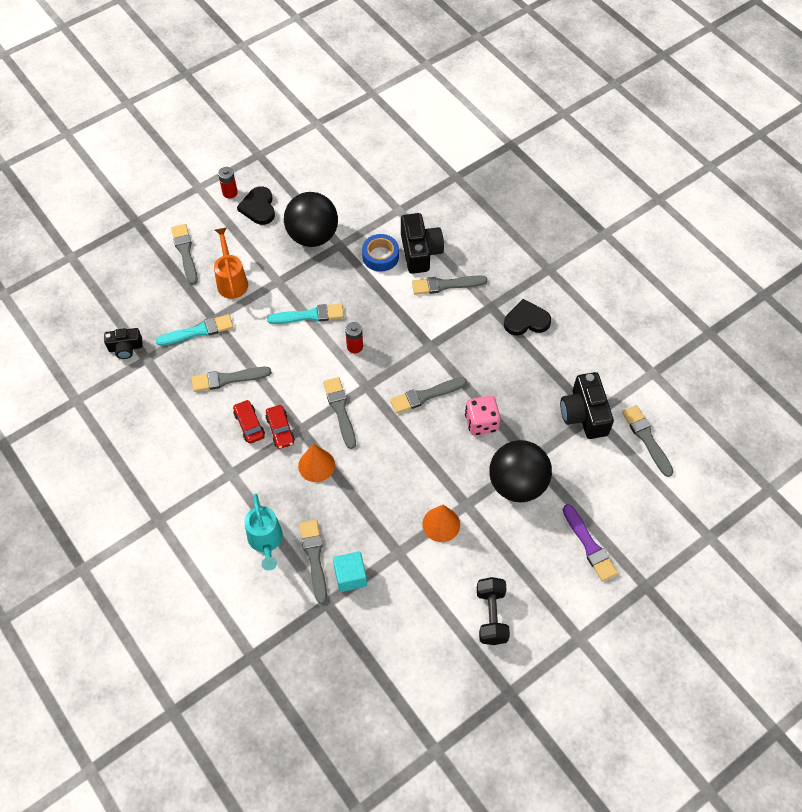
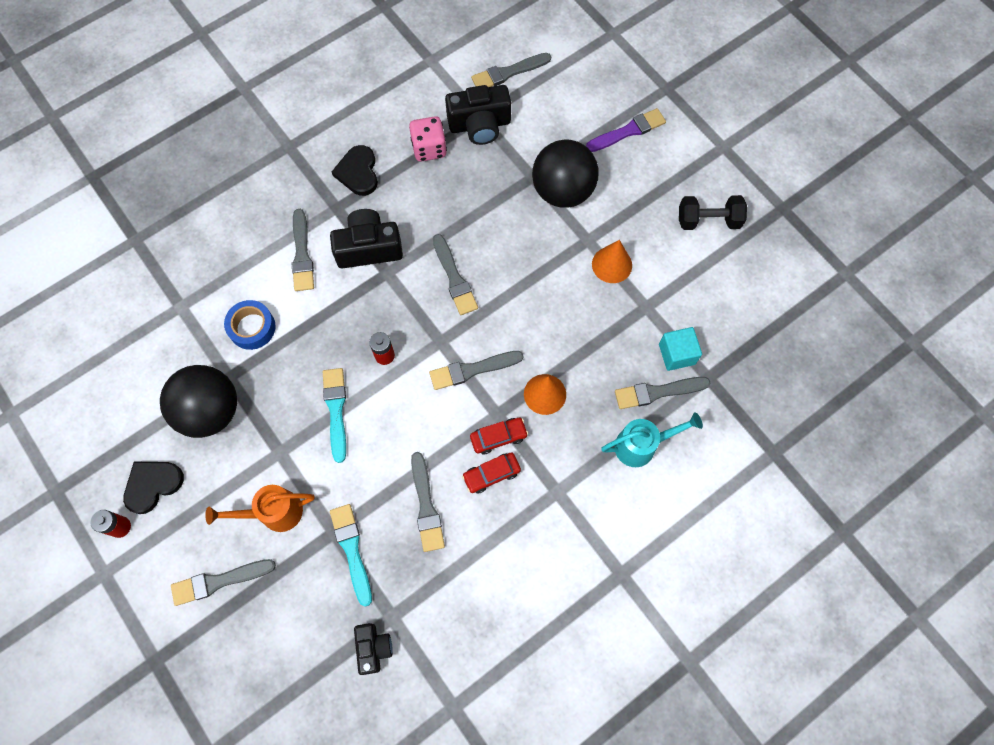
camera: 90 degrees left, 10 degrees up
black heart [237,186,275,225] -> black heart turned 150 degrees clockwise [123,462,184,514]
black camera [401,213,444,274] -> black camera moved to [330,209,403,268]
pink dice [465,396,500,436] -> pink dice moved to [409,116,447,162]

